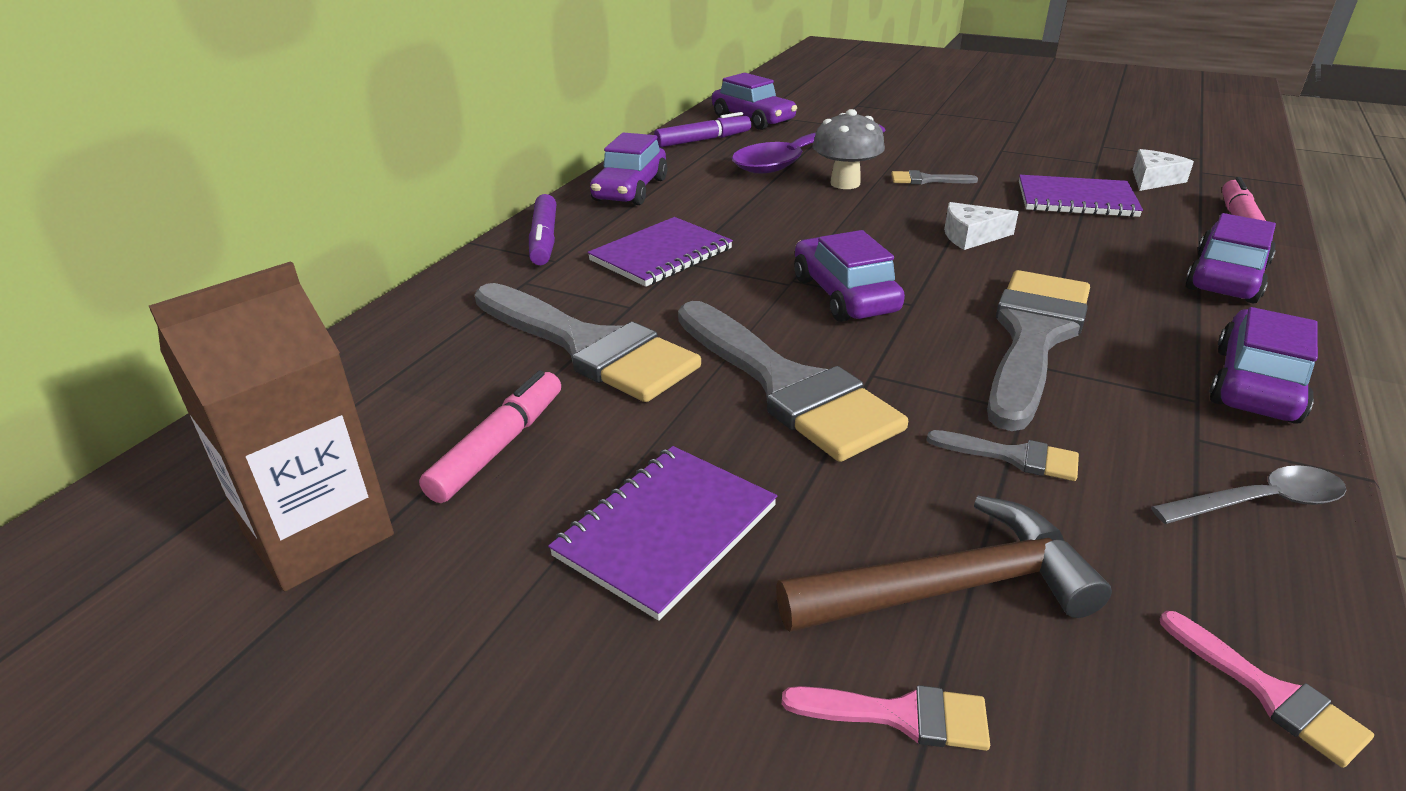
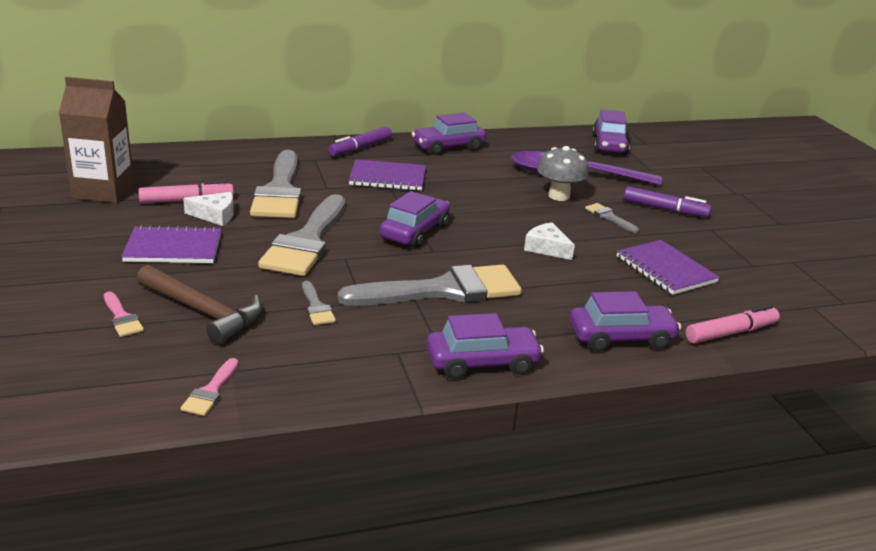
camera: 45 degrees right, 5 degrees down
purple marker [654,112,751,148] -> purple marker moved to [623,186,711,217]
white cheese [1133,149,1194,191] -> white cheese moved to [183,192,234,226]
grey spoon [1151,465,1347,524] -> none

